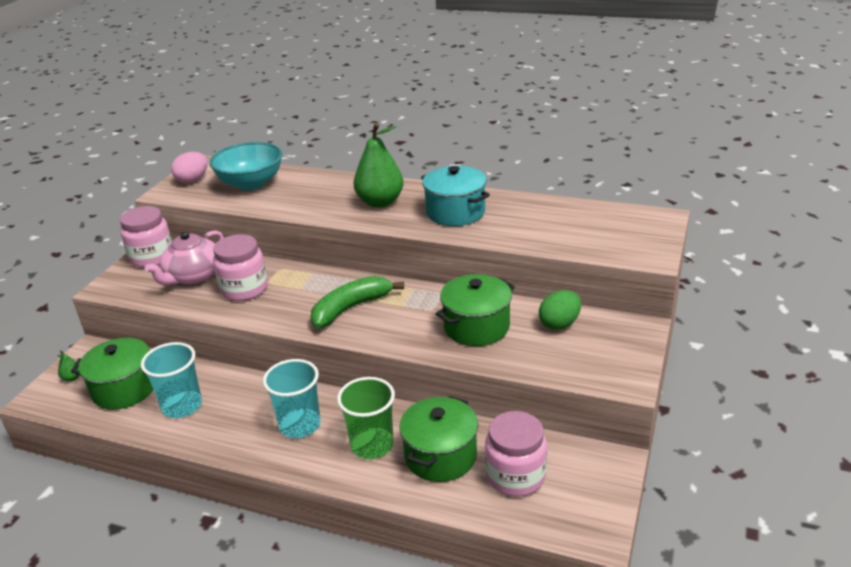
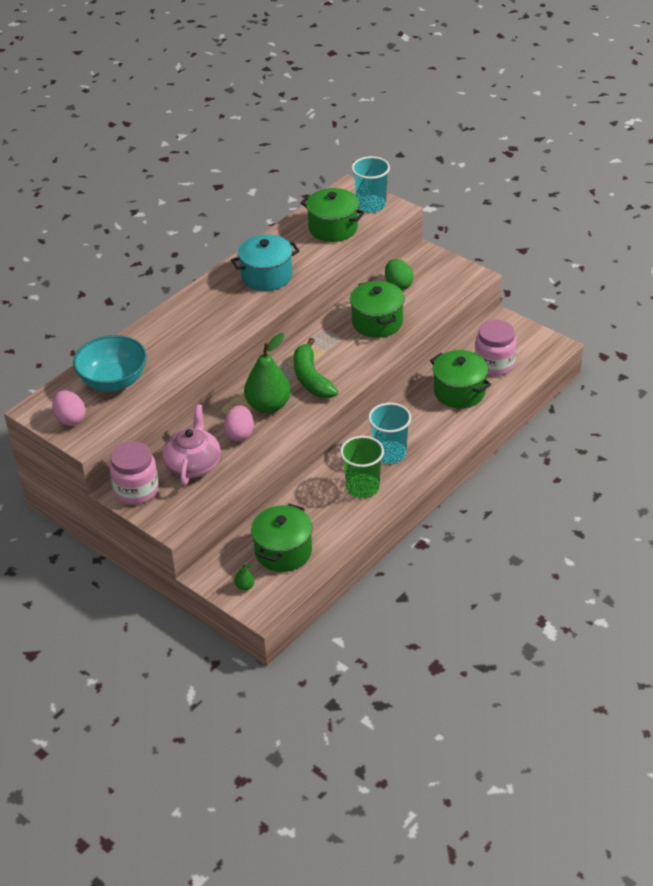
camera: 70 degrees left, 10 degrees up
turquoise cup [141,342,202,418] -> turquoise cup moved to [351,156,390,213]
pink teapot [145,230,224,285] -> pink teapot turned 135 degrees counterclockwise [162,405,221,486]
pink jar [213,234,268,301] -> pink egg [224,405,254,442]
green cup [337,377,395,459] -> green cup moved to [340,436,384,498]
green pear [354,123,404,208] -> green pear moved to [244,333,291,413]
none -> green pot [301,188,365,242]

